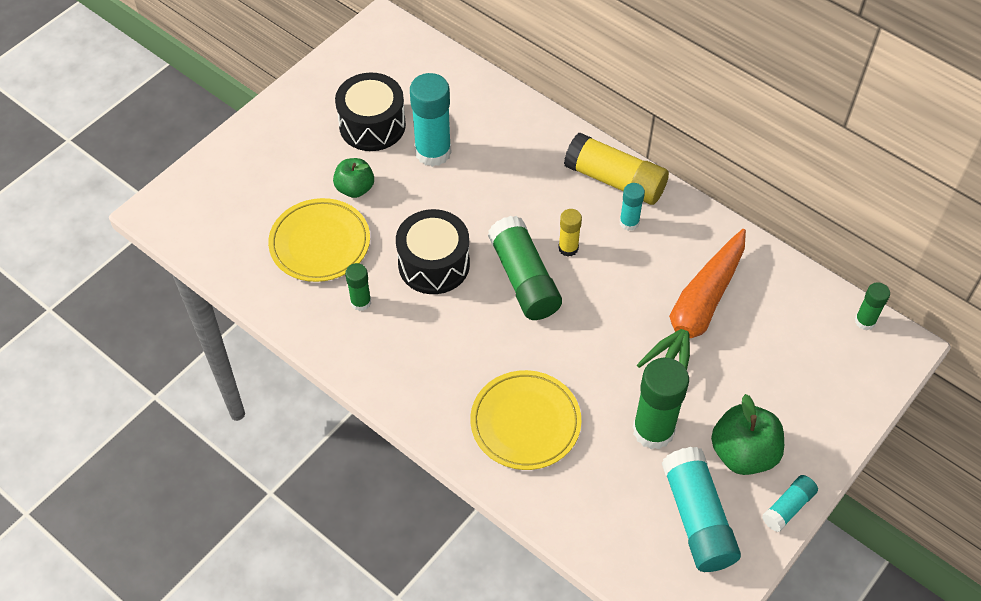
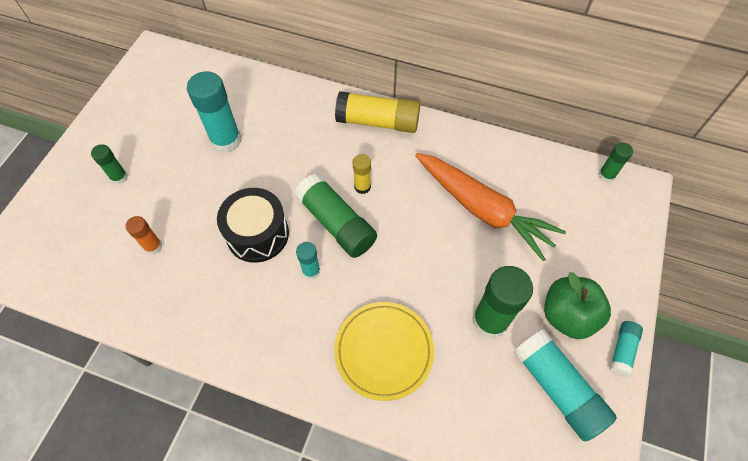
camera: 20 degrees left, 5 degrees up
yellow plate [268,198,370,282] -> orange glue stick [125,216,162,255]
green apple [333,158,374,198] -> none
black drum [335,72,406,151] -> none
green glue stick [345,263,371,311] -> green glue stick moved to [91,144,128,184]
turquoise glue stick [619,183,645,231] -> turquoise glue stick moved to [296,242,320,280]
orange carrot [637,229,746,370] -> orange carrot turned 60 degrees counterclockwise [415,153,566,262]

